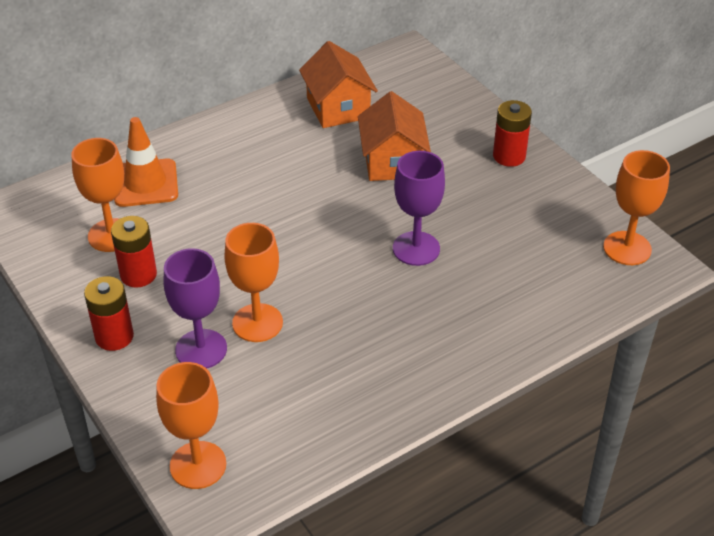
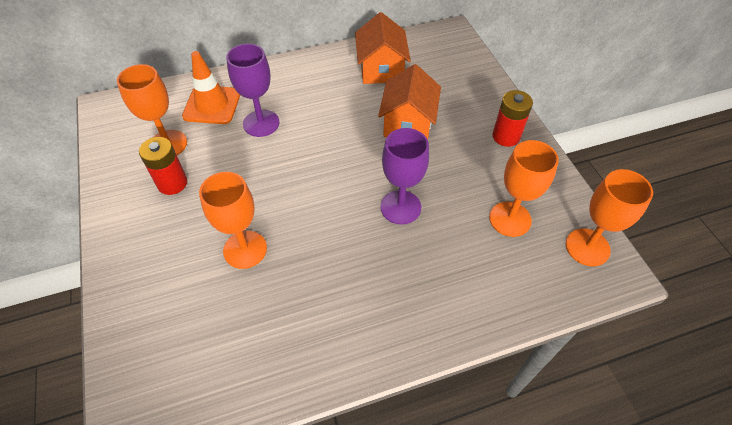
camera: 15 degrees right, 10 degrees up
red battery [84,276,134,351] -> none
orange goblet [156,362,226,489] -> orange goblet moved to [489,140,559,237]
purple goblet [164,248,227,368] -> purple goblet moved to [226,44,280,137]

